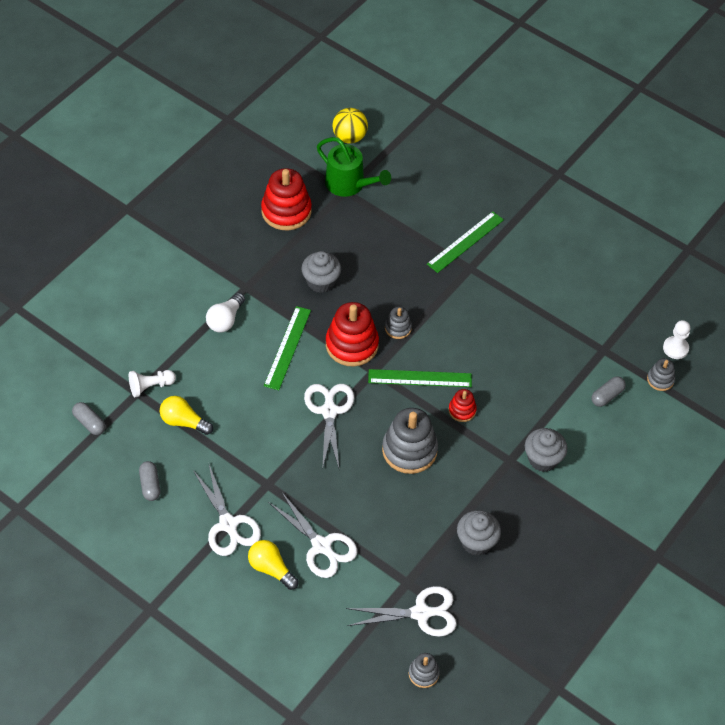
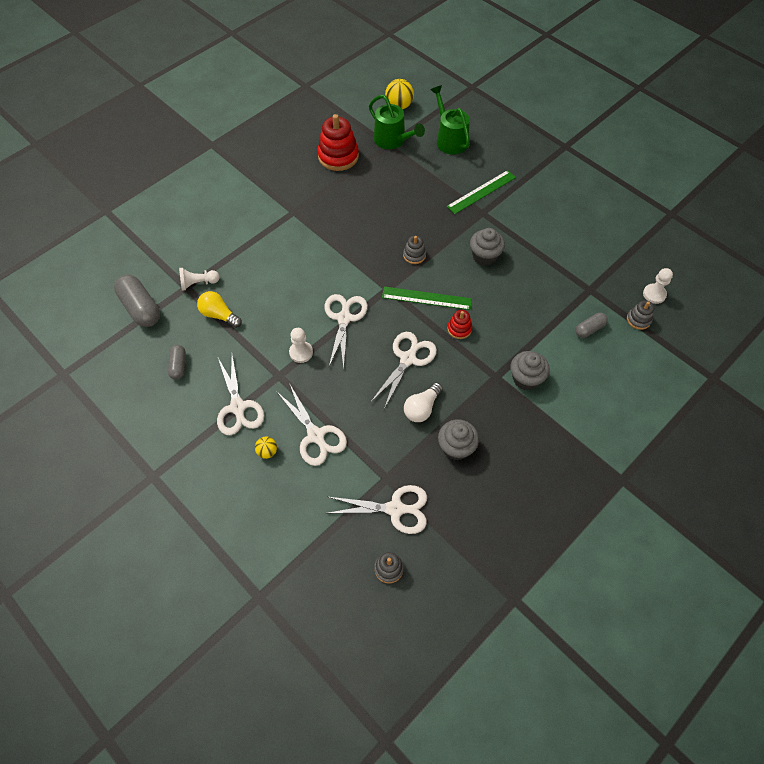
camera: 10 degrees right, 5 degrees up
grey capsule [72,402,106,435] -> grey capsule [114,275,160,327], size x1.79
white light bulb [206,293,245,332] -> white light bulb moved to [404,383,443,422]
yellow light bulb [248,540,298,590] -> yellow ball [255,436,277,459]
green ruler [264,306,311,390] -> none
grey cupcake [301,251,341,293] -> grey cupcake moved to [470,228,505,266]
red stacking toy [326,302,379,367] -> none
grey stacking toy [382,408,438,474] -> white scissors [371,332,437,409]
none -> white pawn [289,328,313,363]
none -> green watering can [431,85,470,155]

